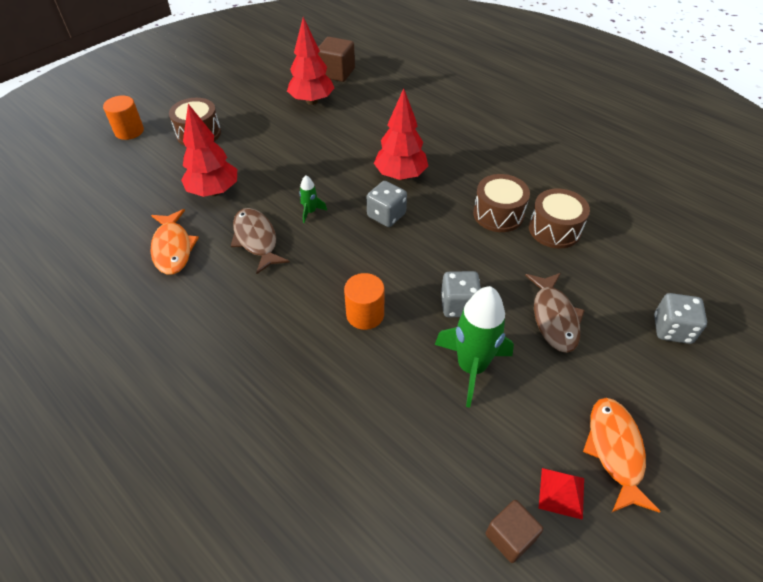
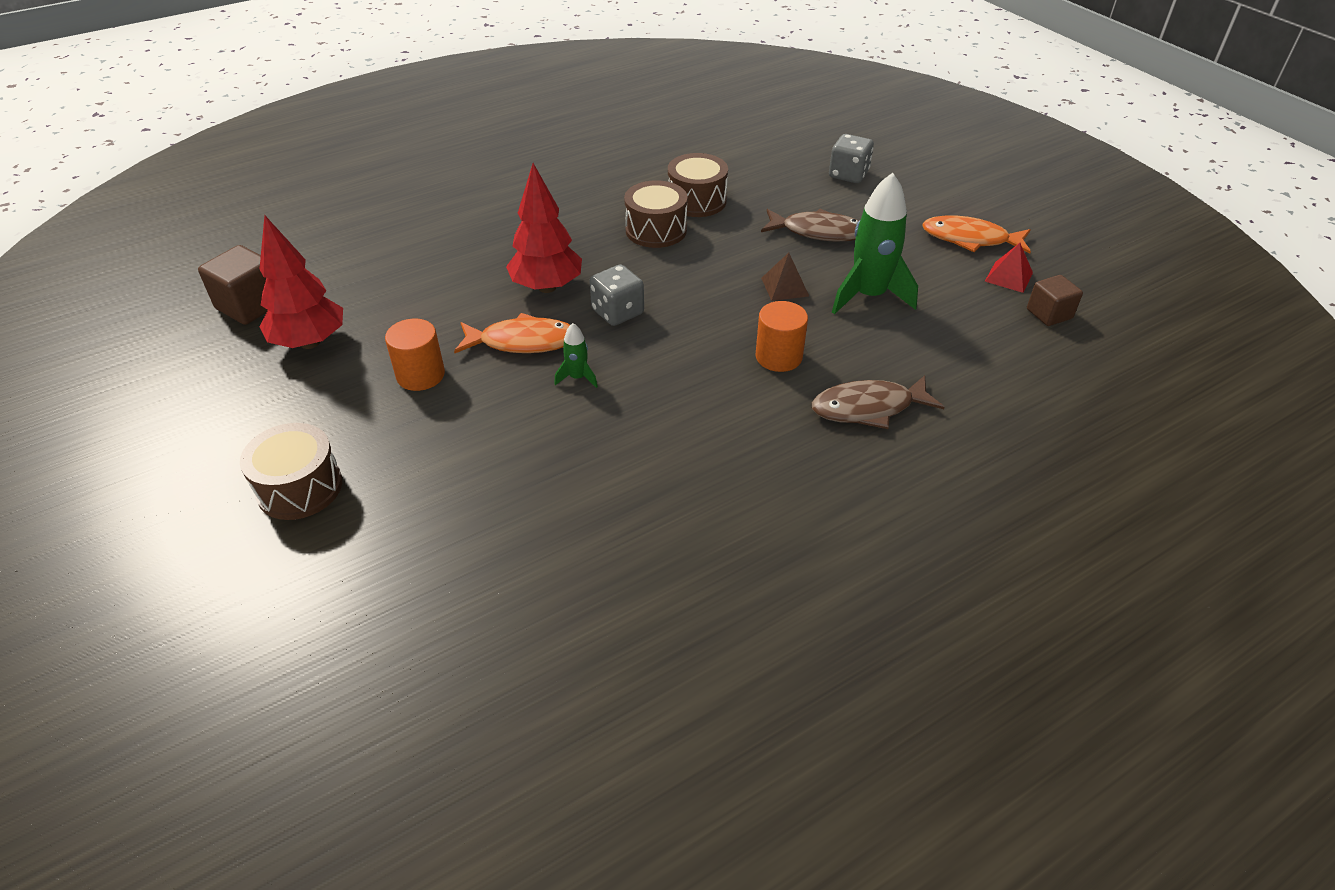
camera: 75 degrees left, 5 degrees down
orange cylinder [103,96,144,140] -> orange cylinder moved to [385,319,445,391]
orange fish [150,209,199,275] -> orange fish moved to [454,313,570,353]
red tree [181,104,237,197] -> none
brown fish [231,208,290,274] -> brown fish moved to [812,375,945,429]
grey dice [441,271,481,317] -> brown pyramid [761,253,809,301]

